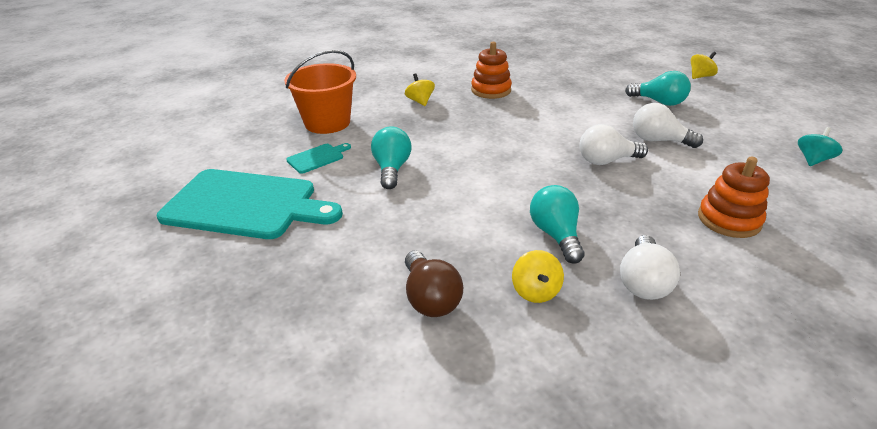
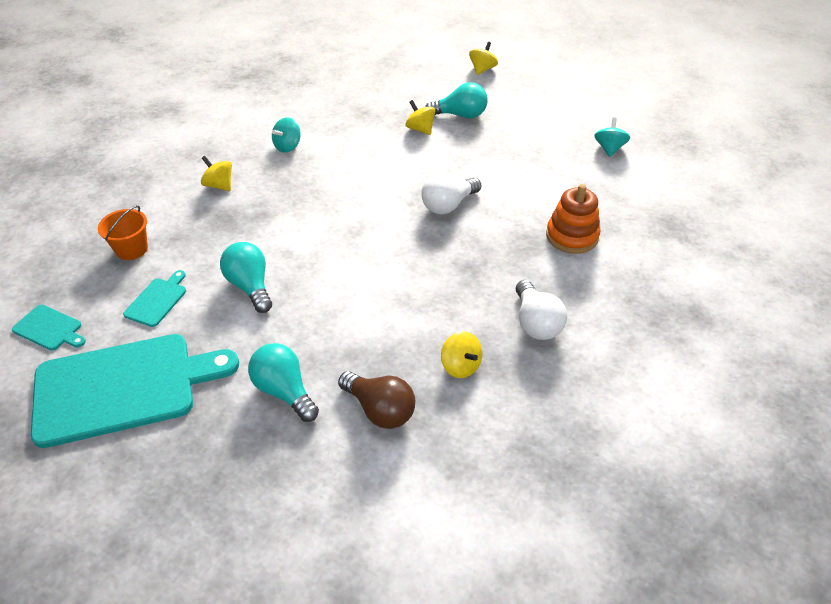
camera: 30 degrees left, 10 degrees up
orange bucket [284,50,356,134] -> orange bucket [98,205,148,260], size x0.57
orange stacking toy [471,42,512,99] -> turquoise spinning top [272,117,301,153]
turquoise light bulb [530,185,584,264] -> turquoise light bulb moved to [248,343,319,422]
white light bulb [633,103,703,148] -> none
none -> turquoise cutting board [12,305,86,351]
none -> yellow spinning top [405,100,435,135]

